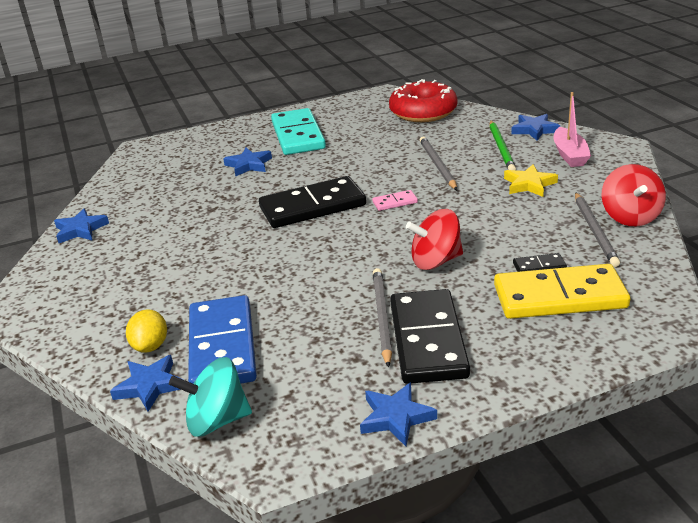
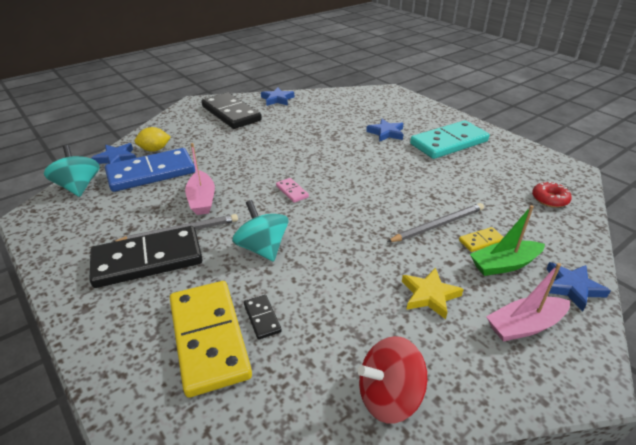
camera: 70 degrees right, 5 degrees up
black domino [259,176,366,228] -> black domino moved to [201,92,262,129]
blue star [360,382,437,446] -> none
pink domino [372,190,418,211] -> pink domino moved to [276,178,309,203]
red donut [389,79,457,122] -> red donut [532,181,572,208], size x0.49
red spinning top [406,209,463,270] -> turquoise spinning top [232,200,288,262]
green pencil [489,120,516,170] -> green boat [470,205,545,276]
grey pencil [575,192,620,267] -> none
none -> pink boat [185,143,215,215]
none -> yellow domino [459,227,504,252]

